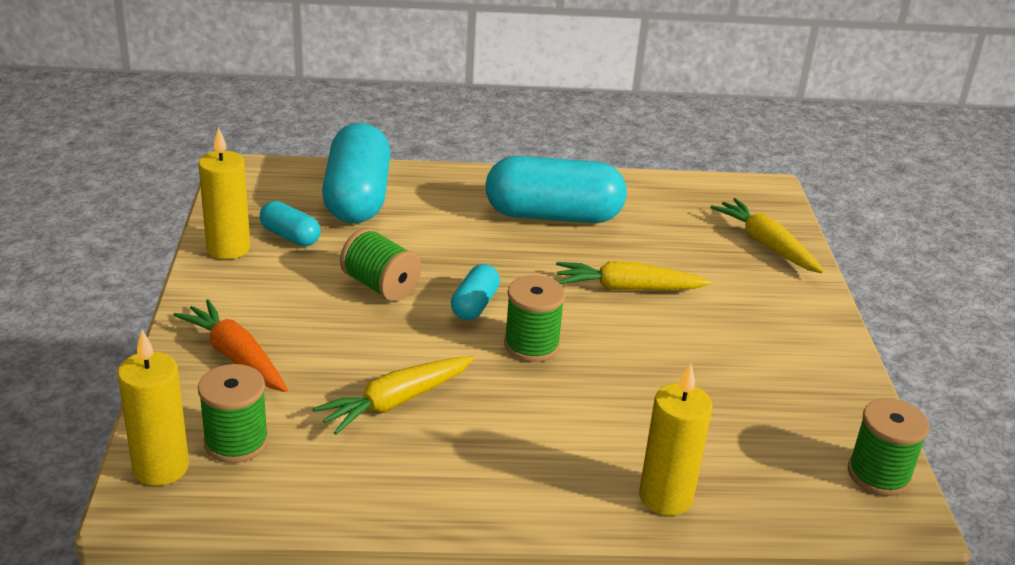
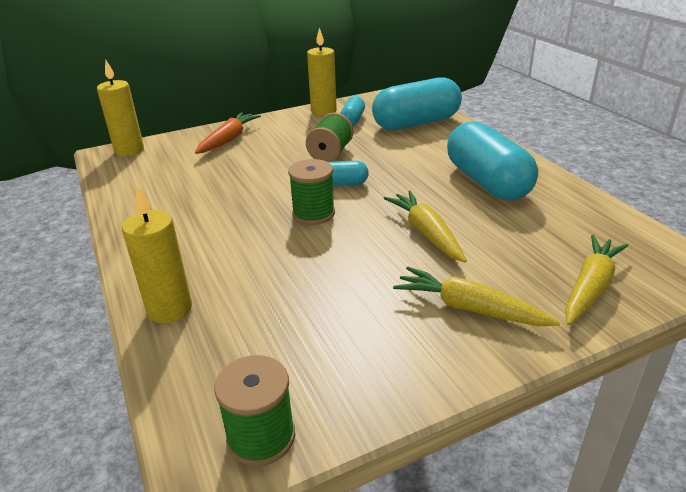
camera: 70 degrees right, 0 degrees up
green spool [198,364,269,463] -> none
yellow carrot [312,356,474,434] -> yellow carrot moved to [393,267,561,326]

